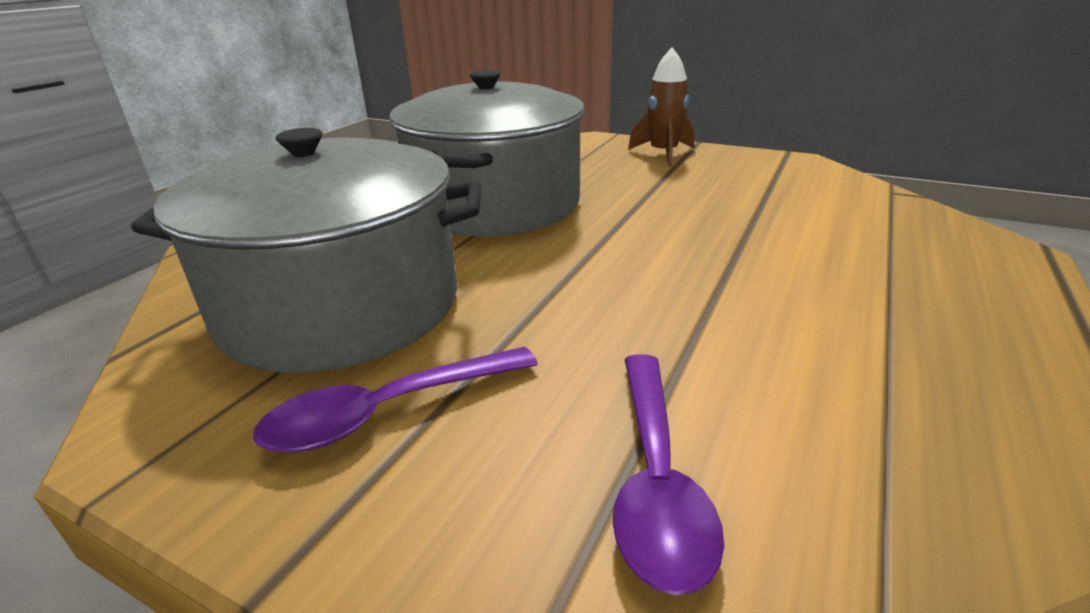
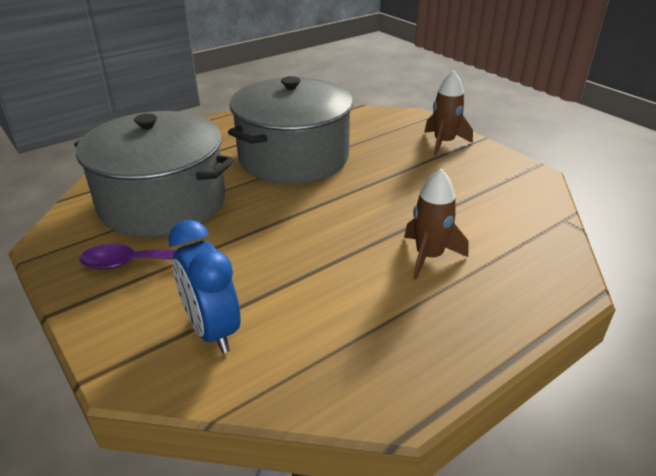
camera: 25 degrees right, 5 degrees up
purple spoon [613,354,724,596] -> blue clock [168,220,241,353]
none -> brown rocket [404,169,469,280]

